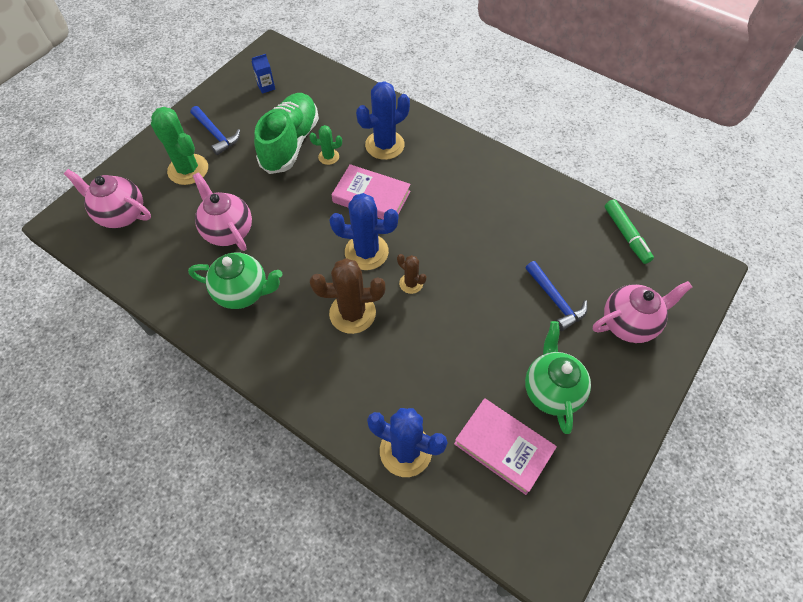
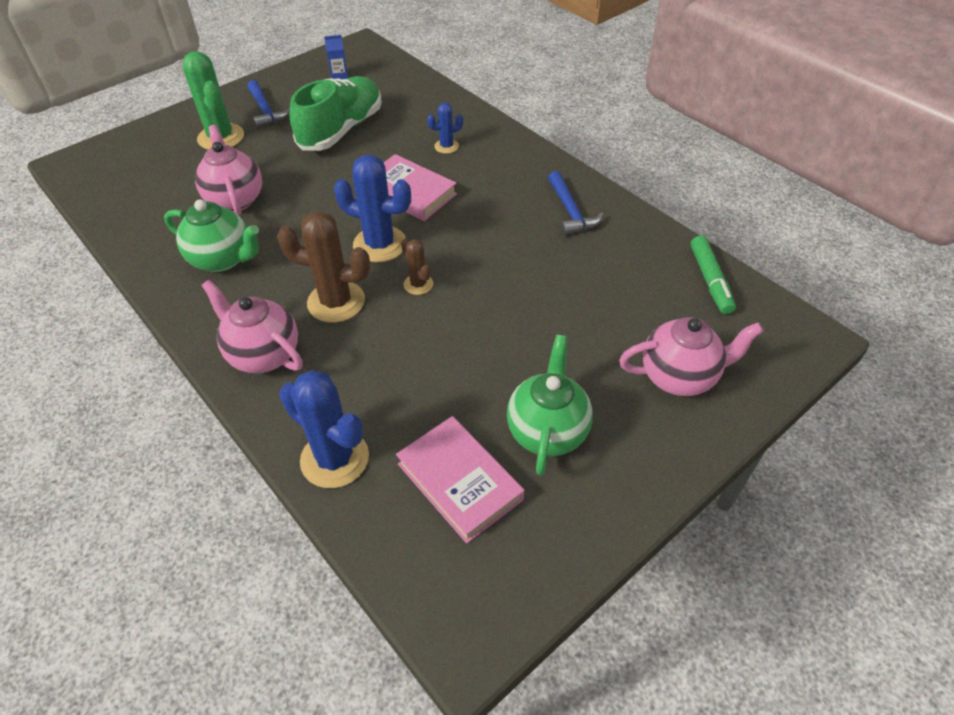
camera: 15 degrees right, 10 degrees down
pink teapot [64,169,151,228] -> pink teapot moved to [202,280,303,373]
green cactus [310,125,342,165] -> none
blue cactus [356,81,410,160] -> blue cactus [427,103,463,154], size x0.53
blue hammer [525,261,588,331] -> blue hammer moved to [548,171,604,236]

